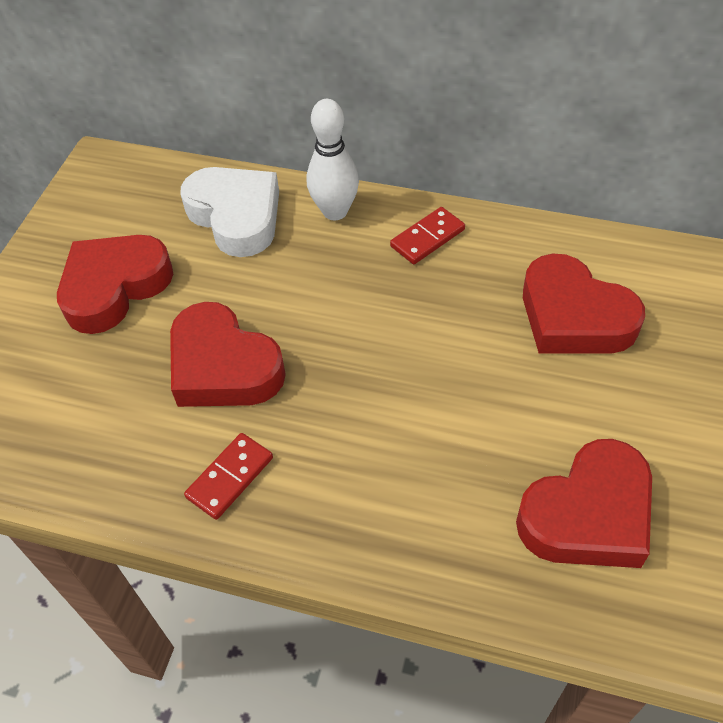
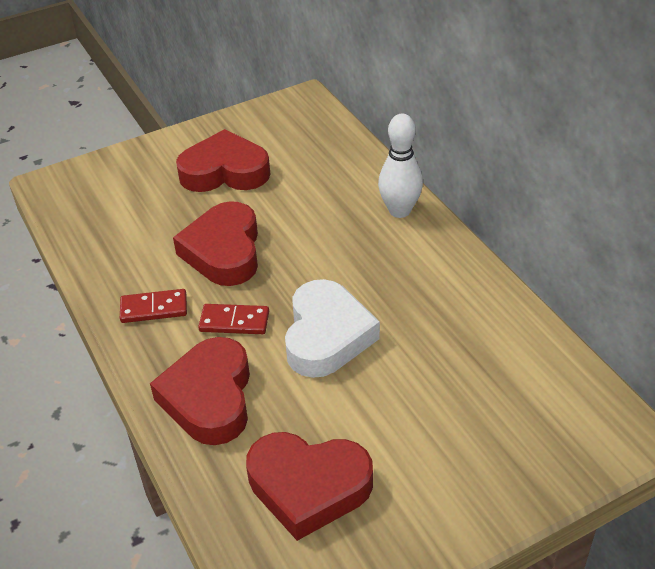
camera: 45 degrees right, 10 degrees down
white heart [180,167,279,257] -> white heart moved to [285,279,380,378]
red domino [390,207,465,264] -> red domino moved to [198,304,269,334]
red heart [523,254,645,354] -> red heart moved to [150,337,250,445]

